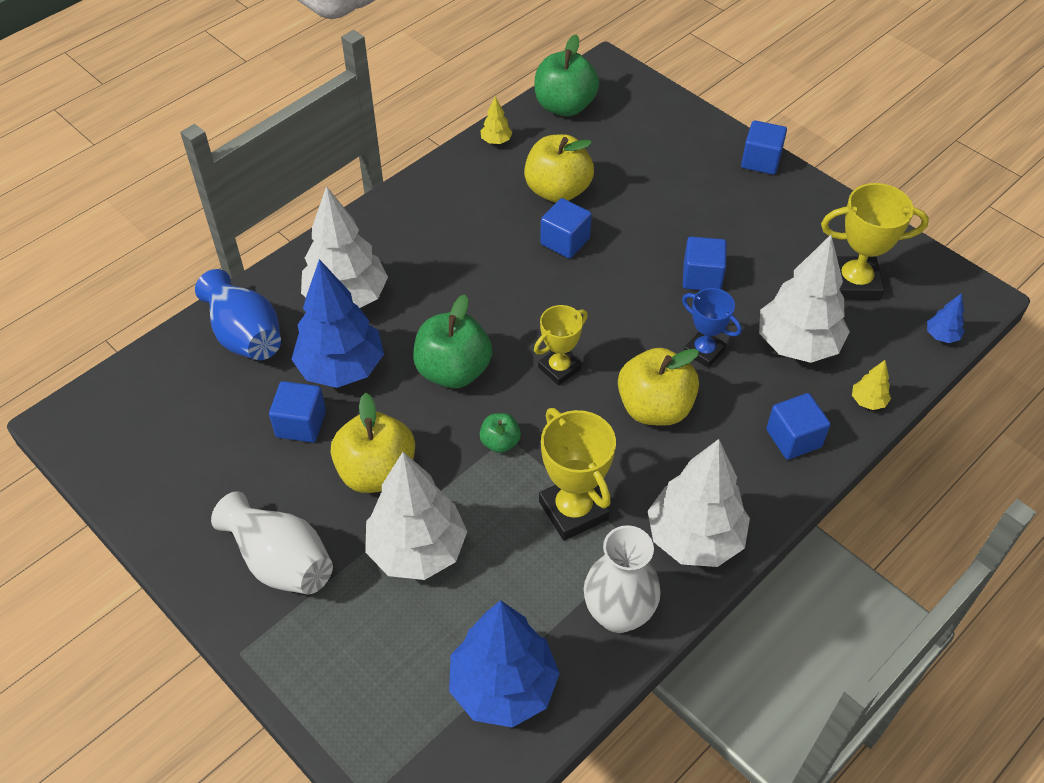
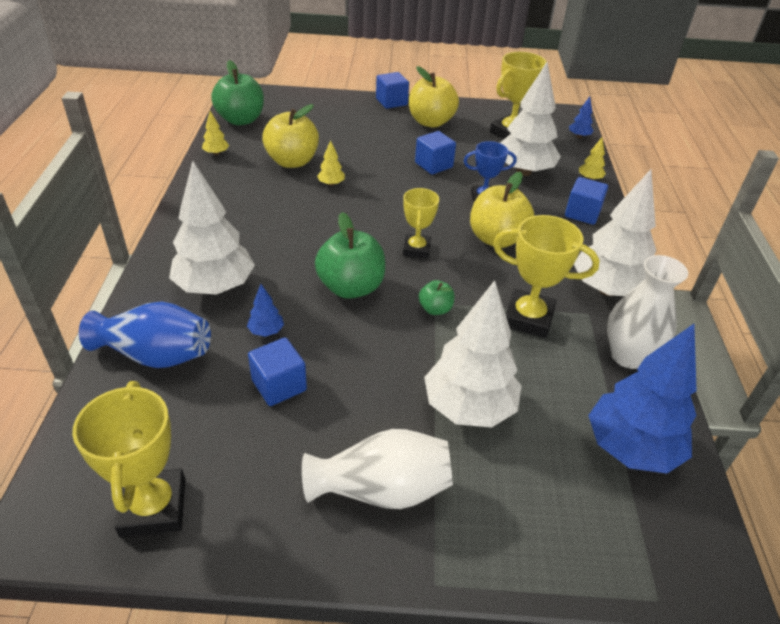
camera: 45 degrees left, 10 degrees down
blue tree [291,259,384,388] -> blue tree [247,284,284,337], size x0.42
yellow apple [331,393,415,493] -> yellow apple moved to [409,66,459,128]
blue cube [540,198,592,259] -> yellow tree [317,140,345,186]
none -> yellow trophy [72,381,185,538]

